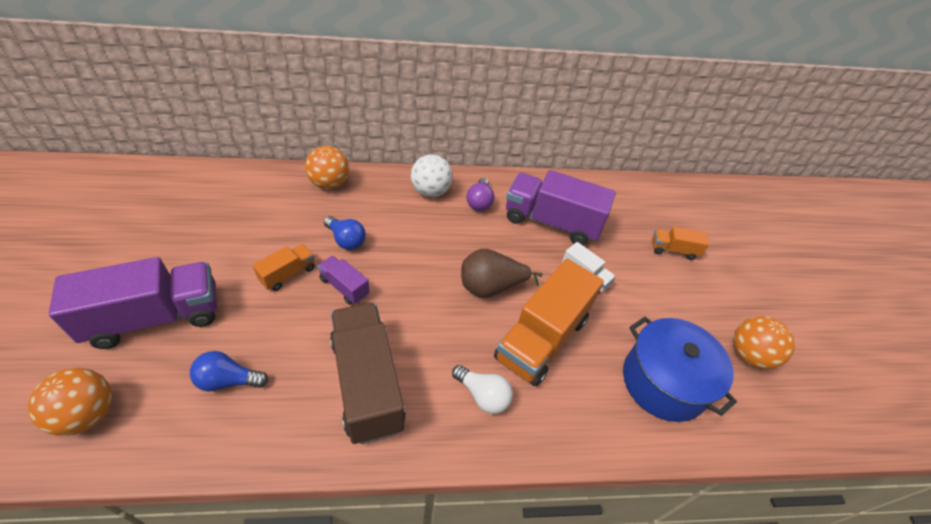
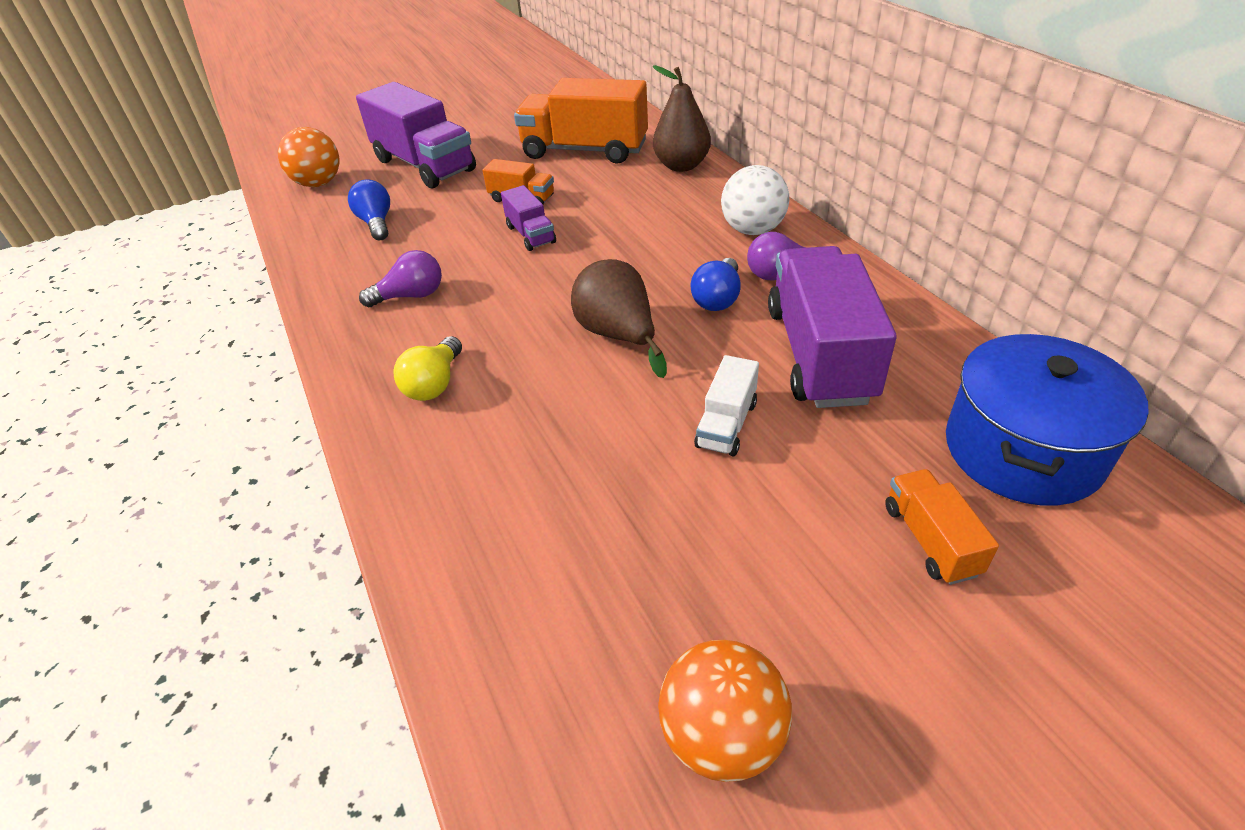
camera: 75 degrees right, 5 degrees down
orange ball [305,146,349,189] -> brown pear [653,65,711,172]
purple truck [317,256,370,305] -> purple truck turned 135 degrees clockwise [501,185,556,251]
blue light bulb [324,216,366,250] -> blue light bulb moved to [691,258,740,311]
brown truck [330,303,406,444] -> purple light bulb [359,250,442,307]
white light bulb [452,365,513,414] -> yellow light bulb [393,336,462,401]
orange truck [494,259,604,386] -> orange truck moved to [514,78,648,164]
blue pot [623,317,737,422] -> blue pot moved to [946,334,1149,506]

